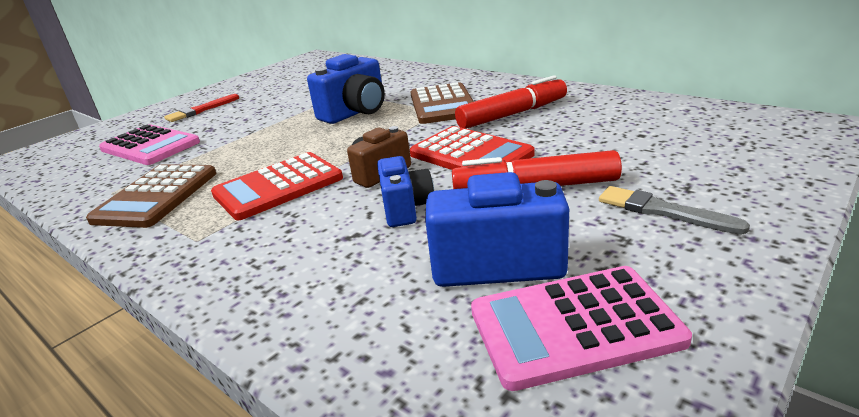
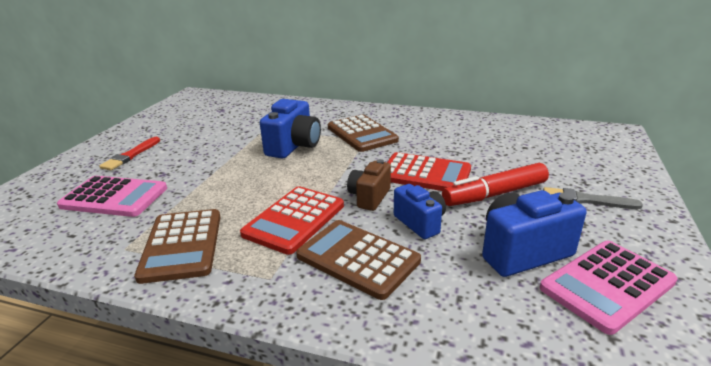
camera: 25 degrees left, 0 degrees up
red marker [455,75,567,129] -> none
none -> brown calculator [296,220,421,300]

